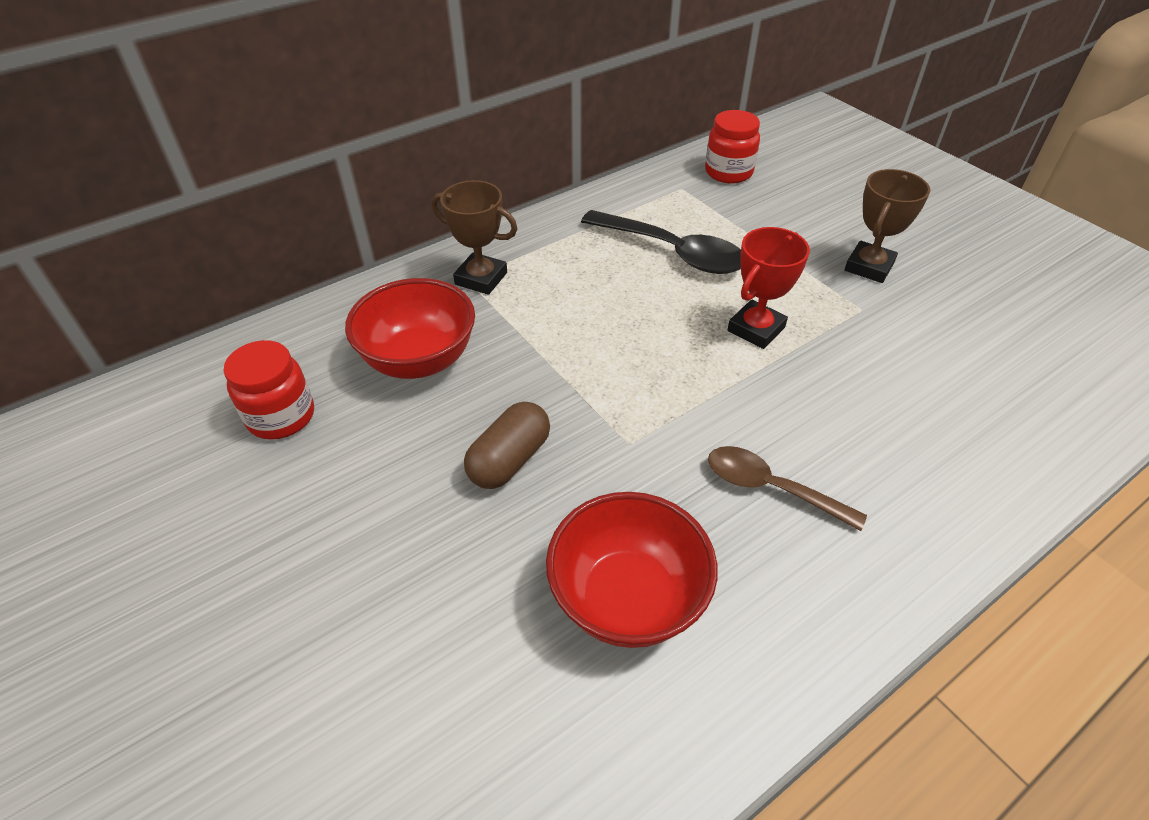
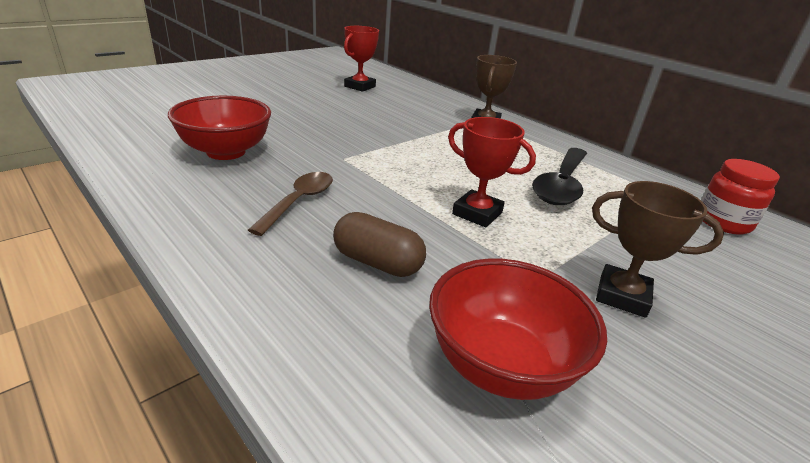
camera: 80 degrees right, 15 degrees down
red jar [223,340,314,440] -> red trophy [344,26,379,92]
red bowl [345,278,475,379] -> red bowl moved to [429,258,607,400]
brown capsule [464,402,550,489] -> brown capsule moved to [333,212,426,277]

